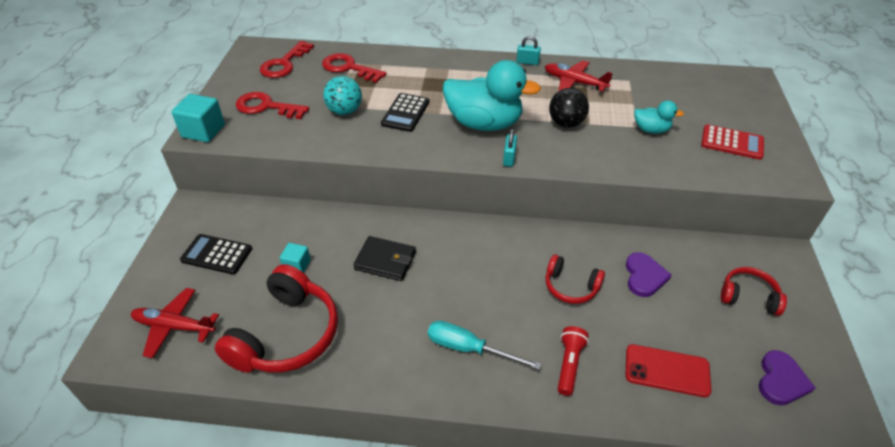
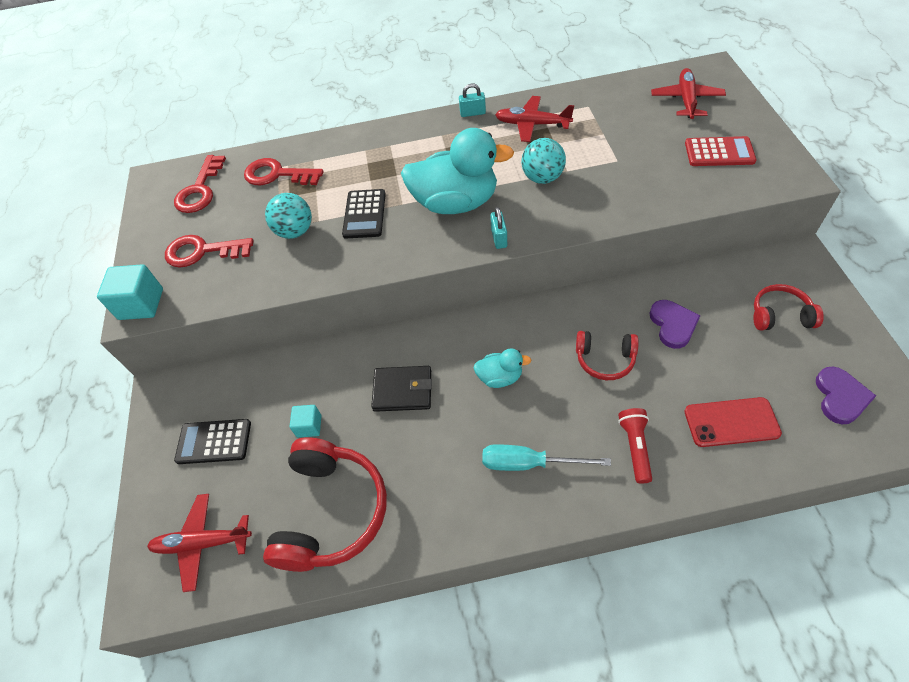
camera: 10 degrees left, 10 degrees up
black ball [549,88,589,128] -> turquoise ball [521,138,566,184]
turquoise duck [634,100,684,133] -> turquoise duck moved to [473,349,531,388]
none -> red plane [651,68,726,119]

